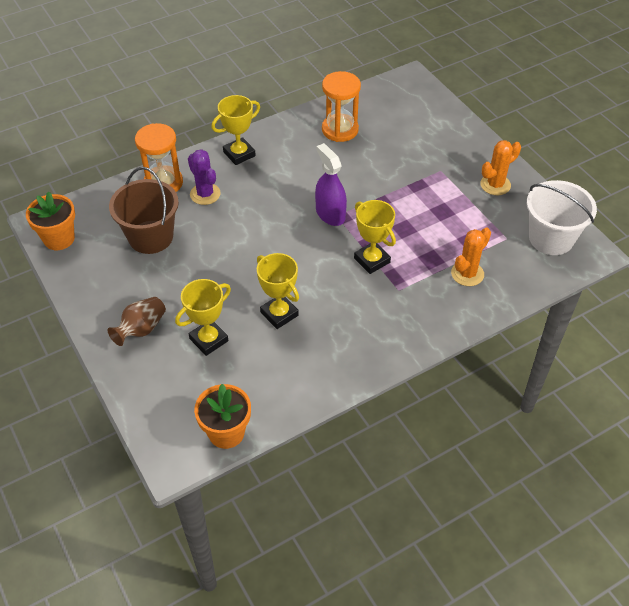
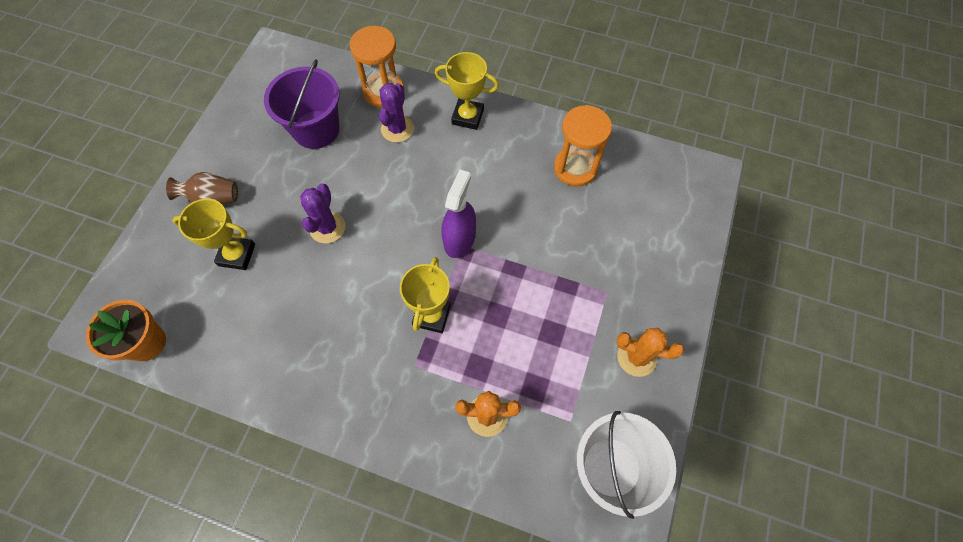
camera: 50 degrees right, 15 degrees up
orange flower pot [26,192,75,250] -> none
brown bucket [109,167,179,254] -> purple bucket [264,59,340,149]
yellow trophy [257,253,299,329] -> none
none -> purple cactus [300,183,345,244]

